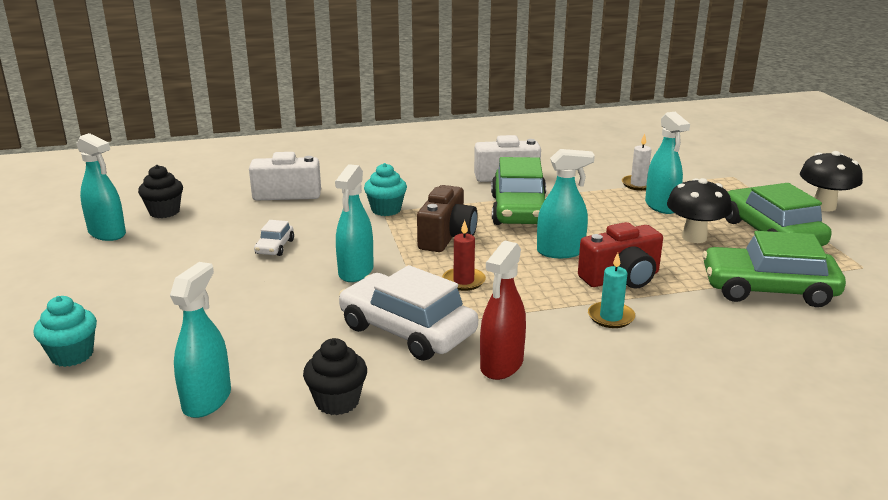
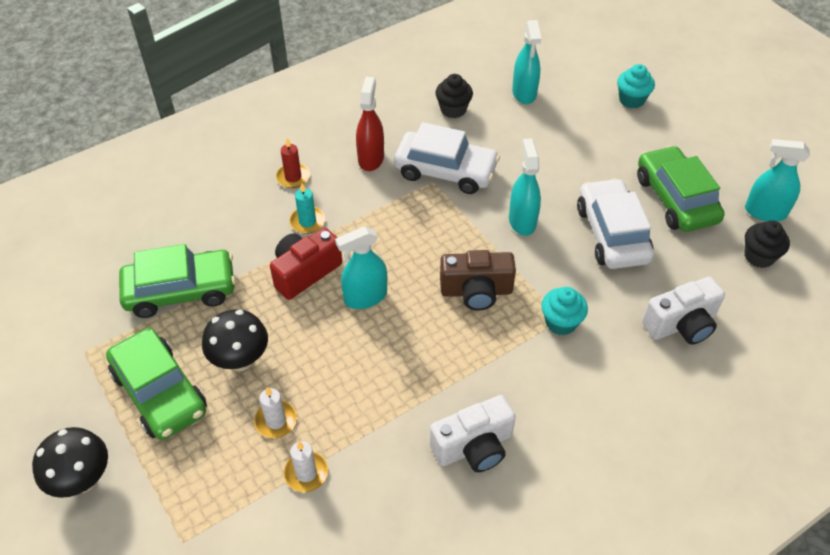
camera: 160 degrees right, 25 degrees up
white car [254,220,294,256] -> white car [577,178,654,269], size x2.19
brown camera [417,185,478,252] -> brown camera turned 90 degrees counterclockwise [440,250,516,310]
red candle [442,220,486,291] -> red candle moved to [276,138,310,188]
green car [491,157,546,225] -> green car moved to [637,146,725,232]
turquoise spray bottle [645,112,690,214] -> white candle [254,387,297,438]

